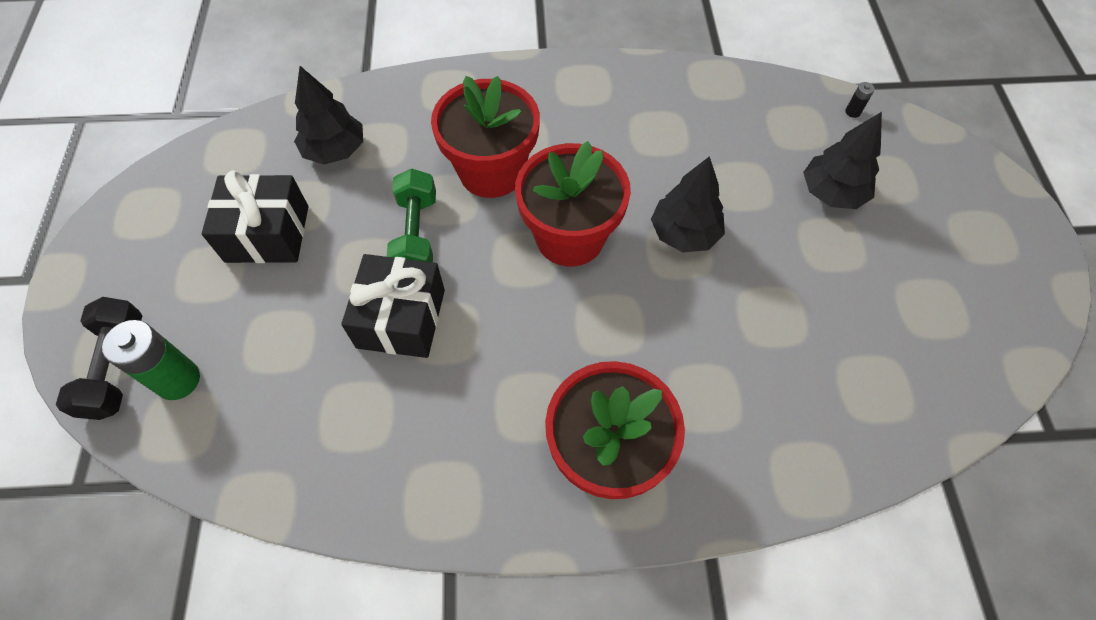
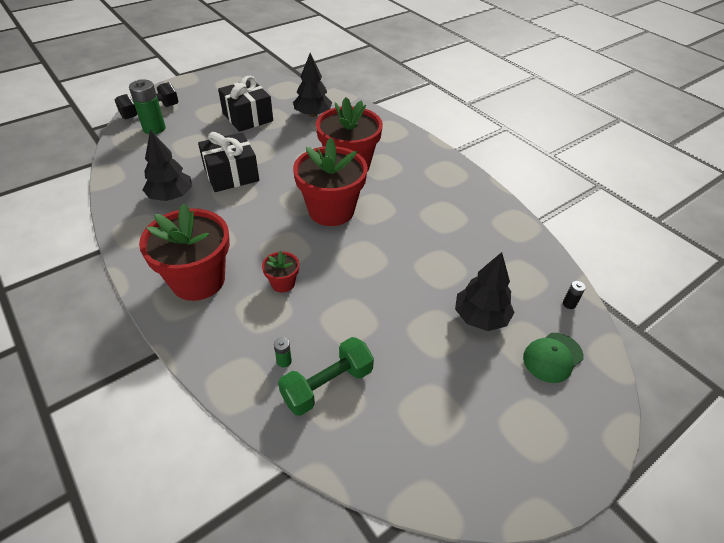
camera: 55 degrees right, 15 degrees down
green dumbbell [387,169,436,262] -> green dumbbell moved to [278,337,374,416]
black tree [651,156,725,252] -> black tree moved to [143,130,192,201]
none -> red flower pot [262,251,299,293]
none -> green battery [274,337,292,367]
none -> green cap [523,333,583,383]

